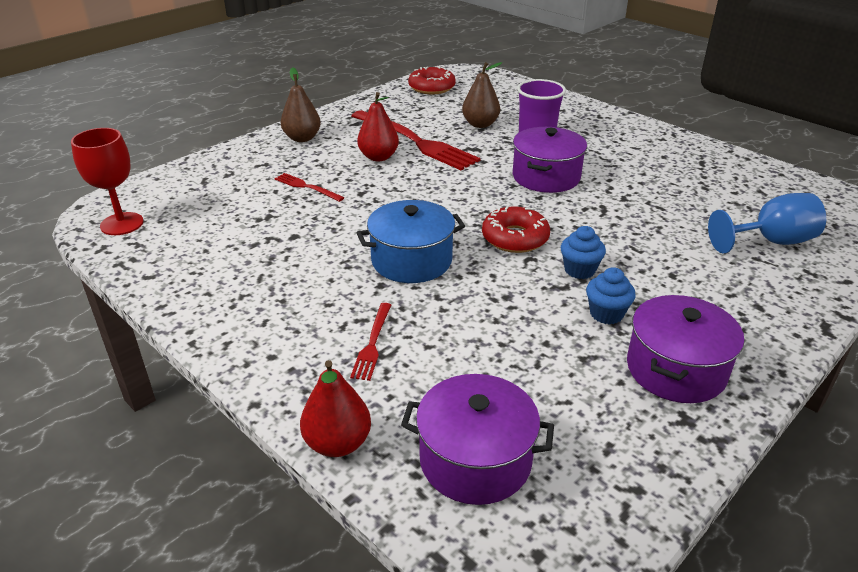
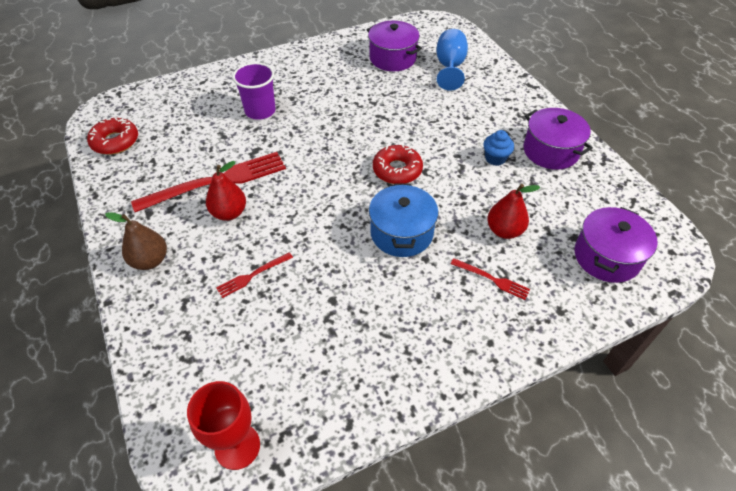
camera: 70 degrees left, 15 degrees up
red pear [300,360,371,457] -> red pear moved to [487,184,540,239]
brown pear [462,62,502,128] -> none
purple pot [513,127,587,193] -> purple pot moved to [367,21,422,71]
blue cupcake [561,226,606,279] -> none

